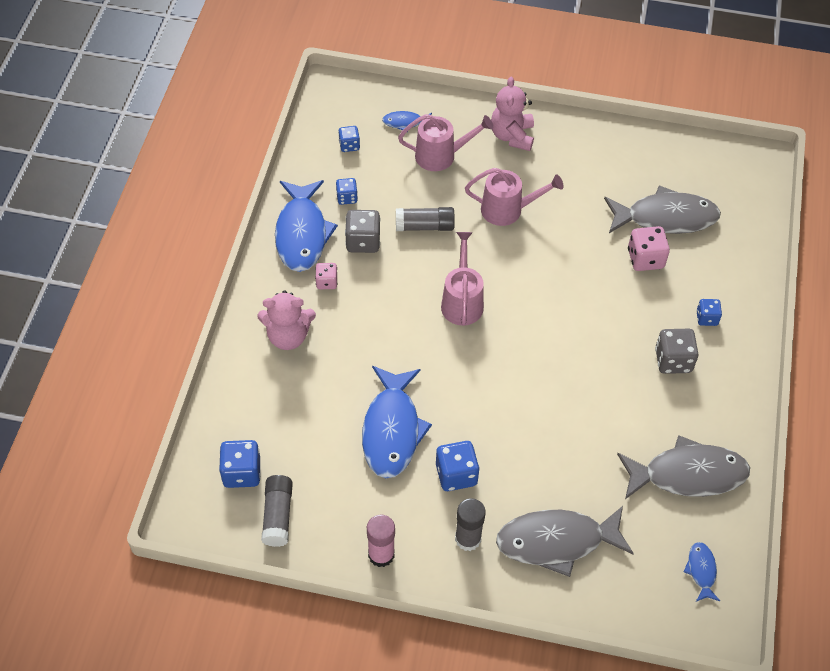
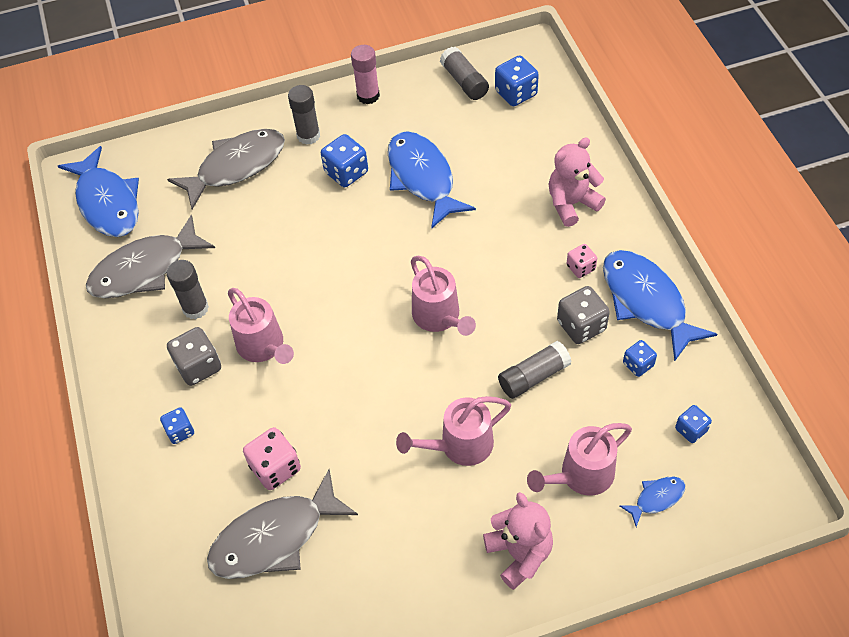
camera: 155 degrees right, 0 degrees up
blue fish [684,542,720,601] -> blue fish [58,146,139,237], size x2.16
none -> grey glue stick [167,260,209,319]
none -> pink watering can [228,288,294,364]

